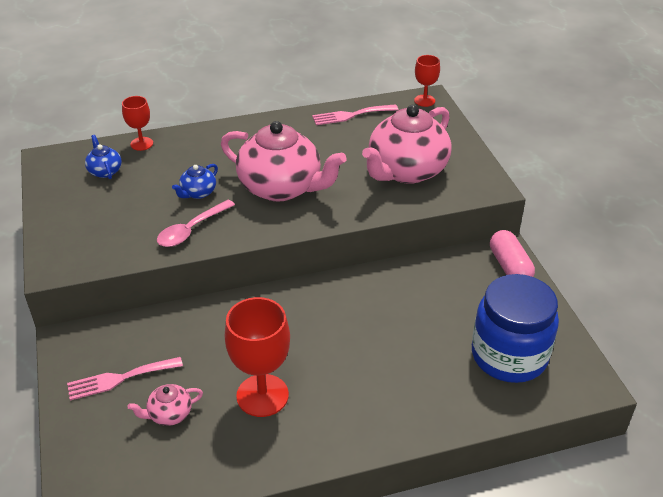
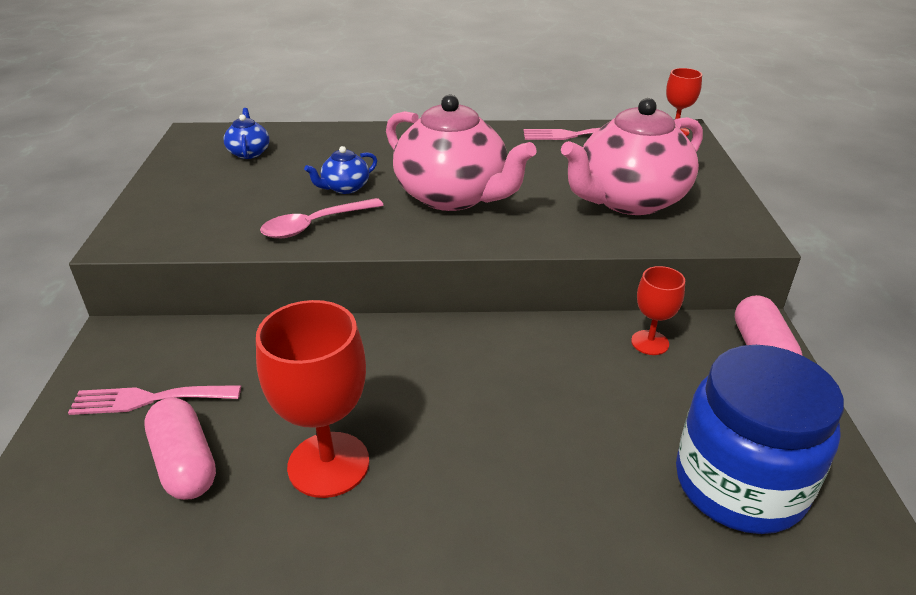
camera: 15 degrees right, 5 degrees down
red goblet [122,96,153,151] -> red goblet moved to [631,266,685,355]
pink teapot [128,384,203,426] -> pink capsule [144,398,216,500]

